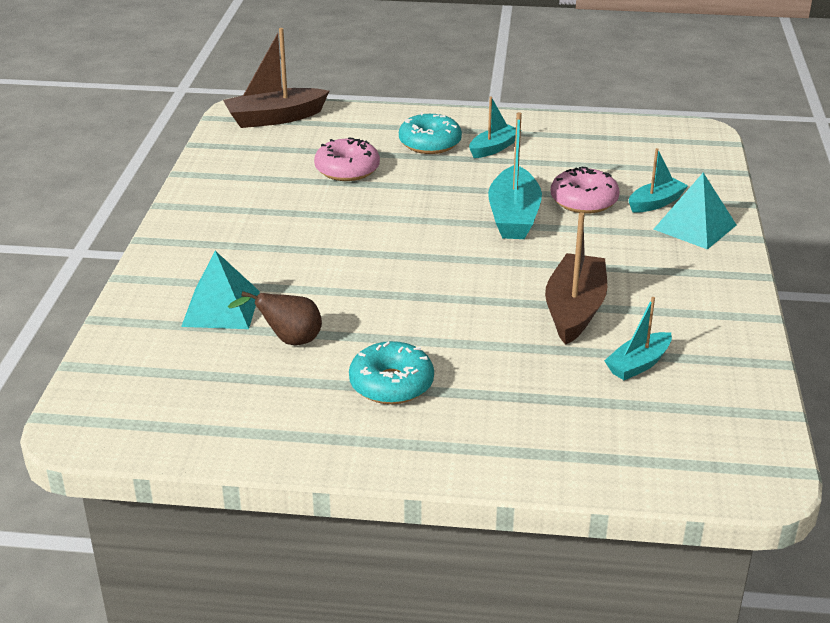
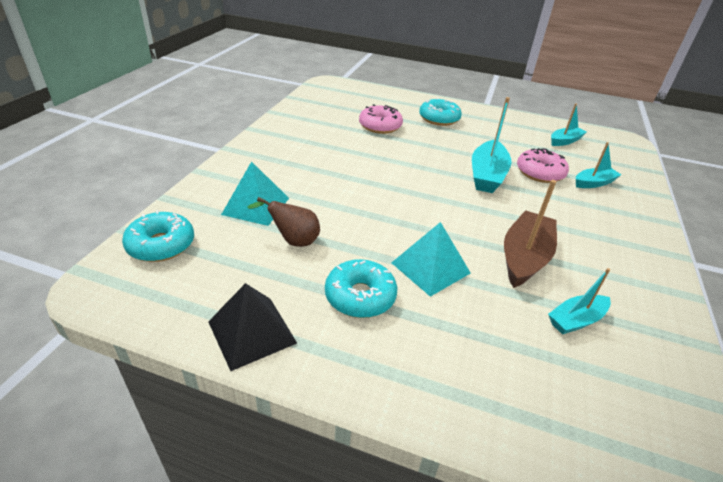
camera: 10 degrees right, 5 degrees up
brown boat [223,28,329,128] -> none
turquoise boat [469,97,516,158] -> turquoise boat moved to [551,104,586,146]
turquoise pyramid [654,173,736,250] -> turquoise pyramid moved to [391,222,471,297]
none -> turquoise donut [122,210,194,262]
none -> black pyramid [208,283,297,371]

